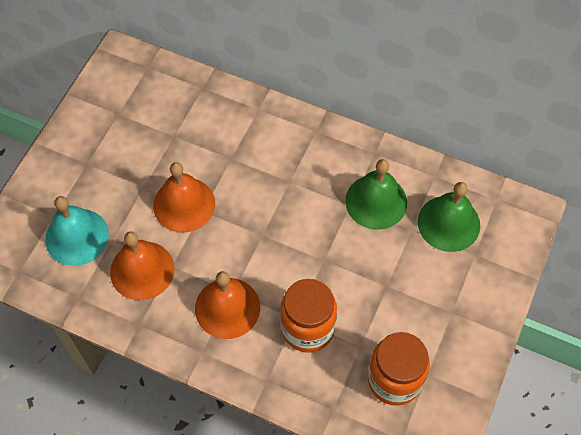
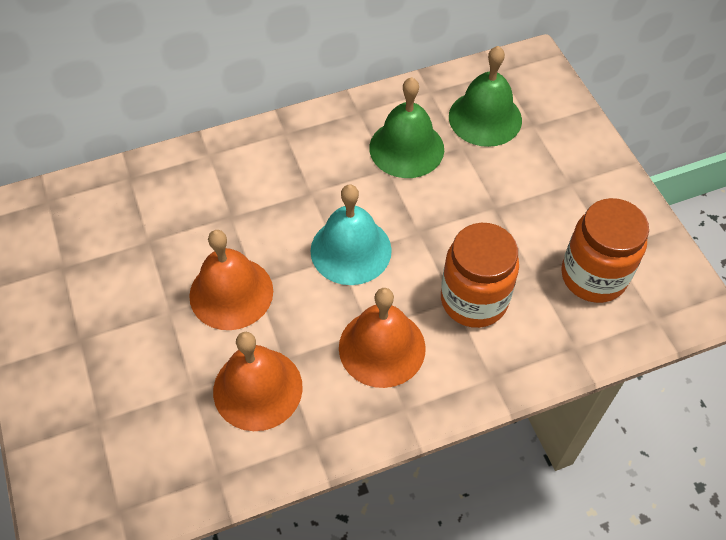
camera: 45 degrees left, 5 degrees down
turquoise bell [45,196,109,266] -> turquoise bell moved to [310,184,392,285]

